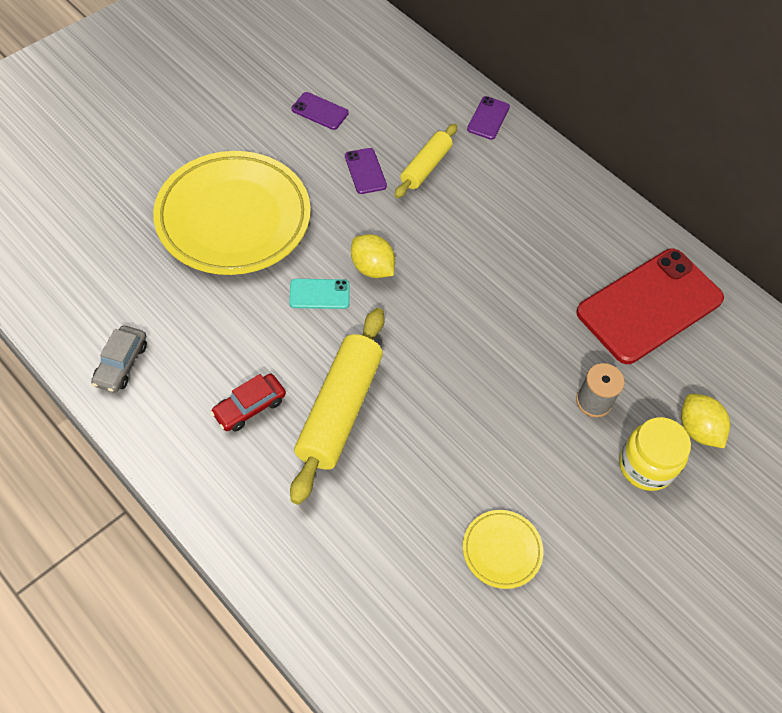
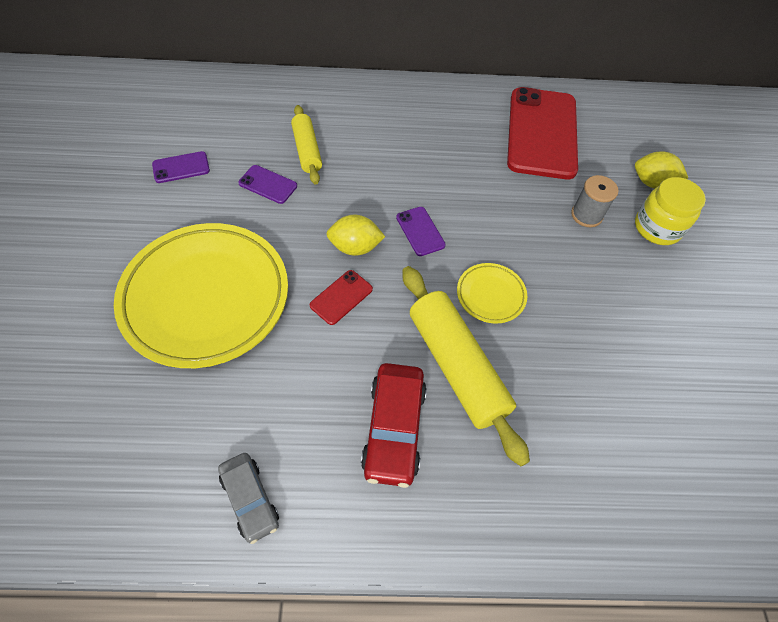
camera: 45 degrees left, 0 degrees up
red car [211,373,286,432] -> red car [361,363,427,488], size x1.53
turquoise phone [289,279,350,309] -> red phone [310,270,373,325]
yellow plate [463,510,543,589] -> yellow plate moved to [457,263,527,324]
purple phone [467,96,510,140] -> purple phone moved to [396,207,446,256]

